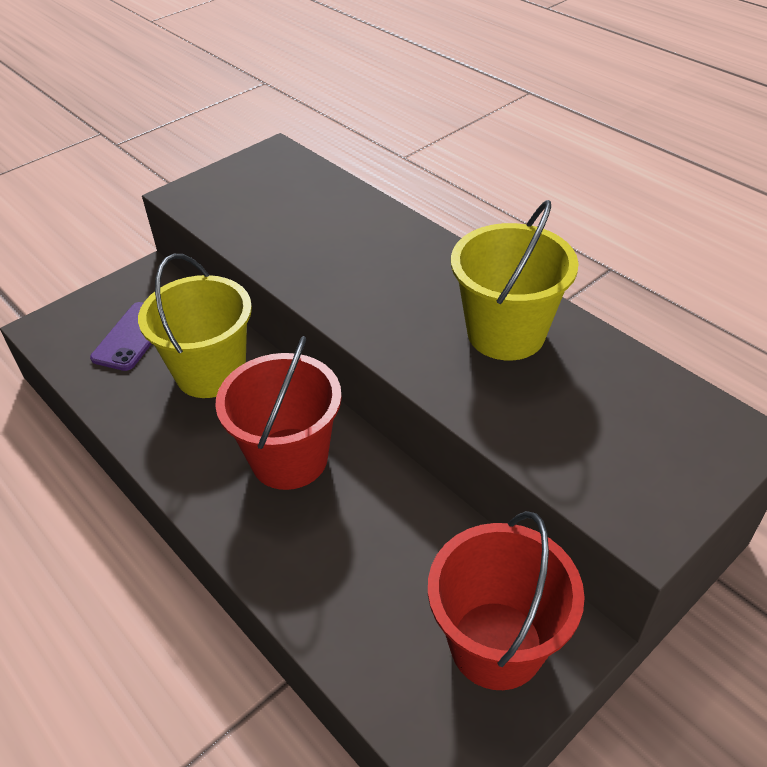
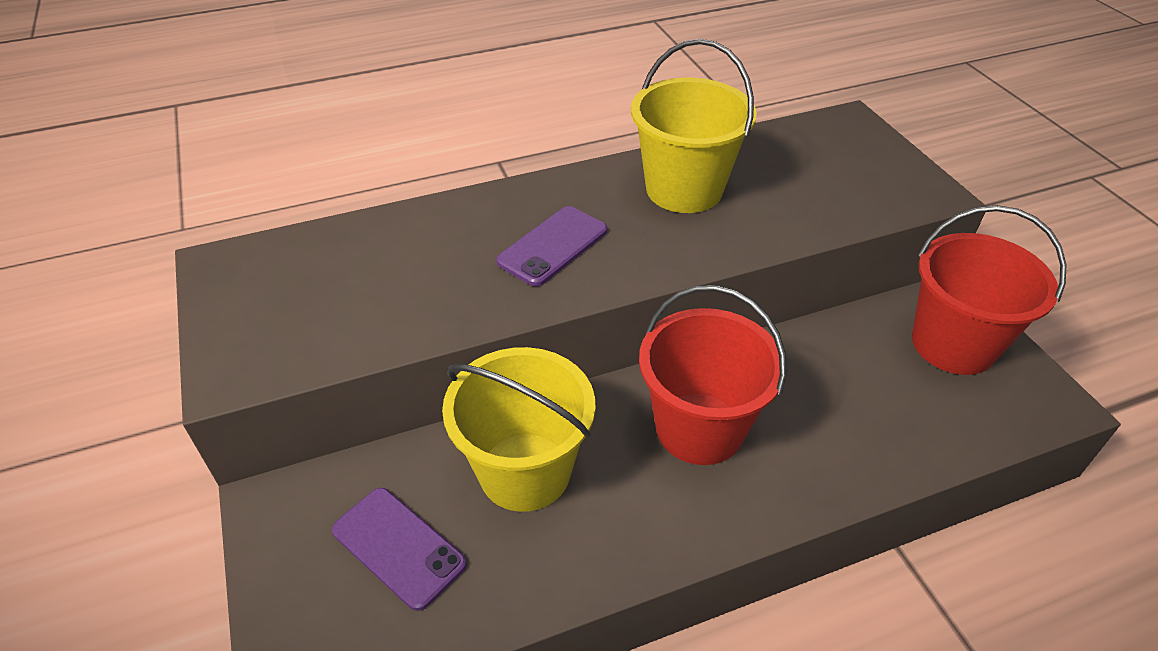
camera: 70 degrees left, 0 degrees up
none -> purple phone [497,206,607,286]

